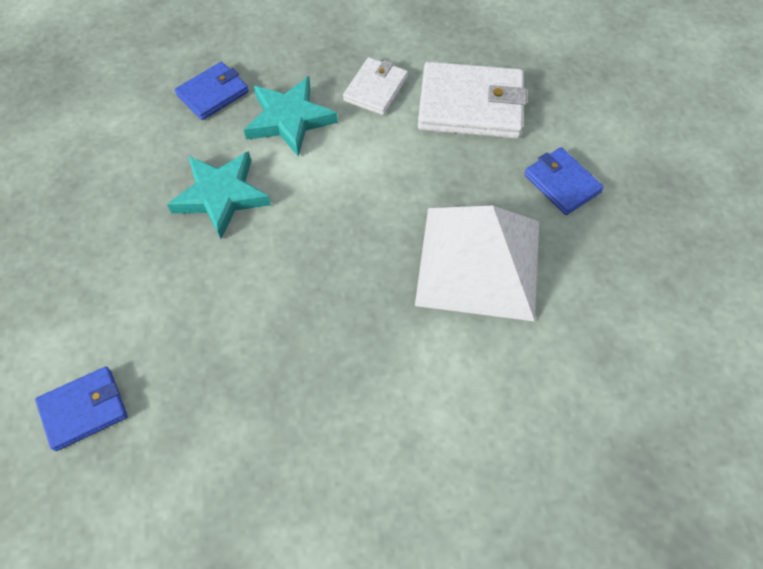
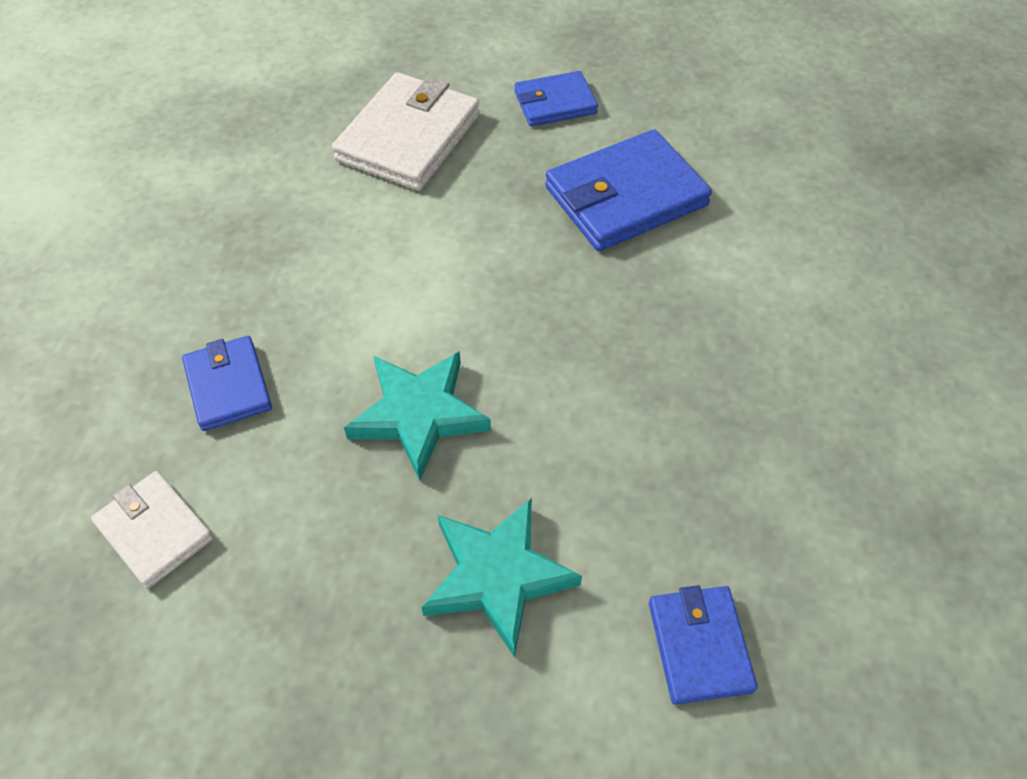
camera: 70 degrees left, 5 degrees down
turquoise star [244,76,338,157] -> turquoise star moved to [421,498,582,657]
white wallet [343,57,408,115] -> white wallet moved to [91,471,213,588]
white pyramid [415,206,539,321] -> blue wallet [545,129,712,251]

